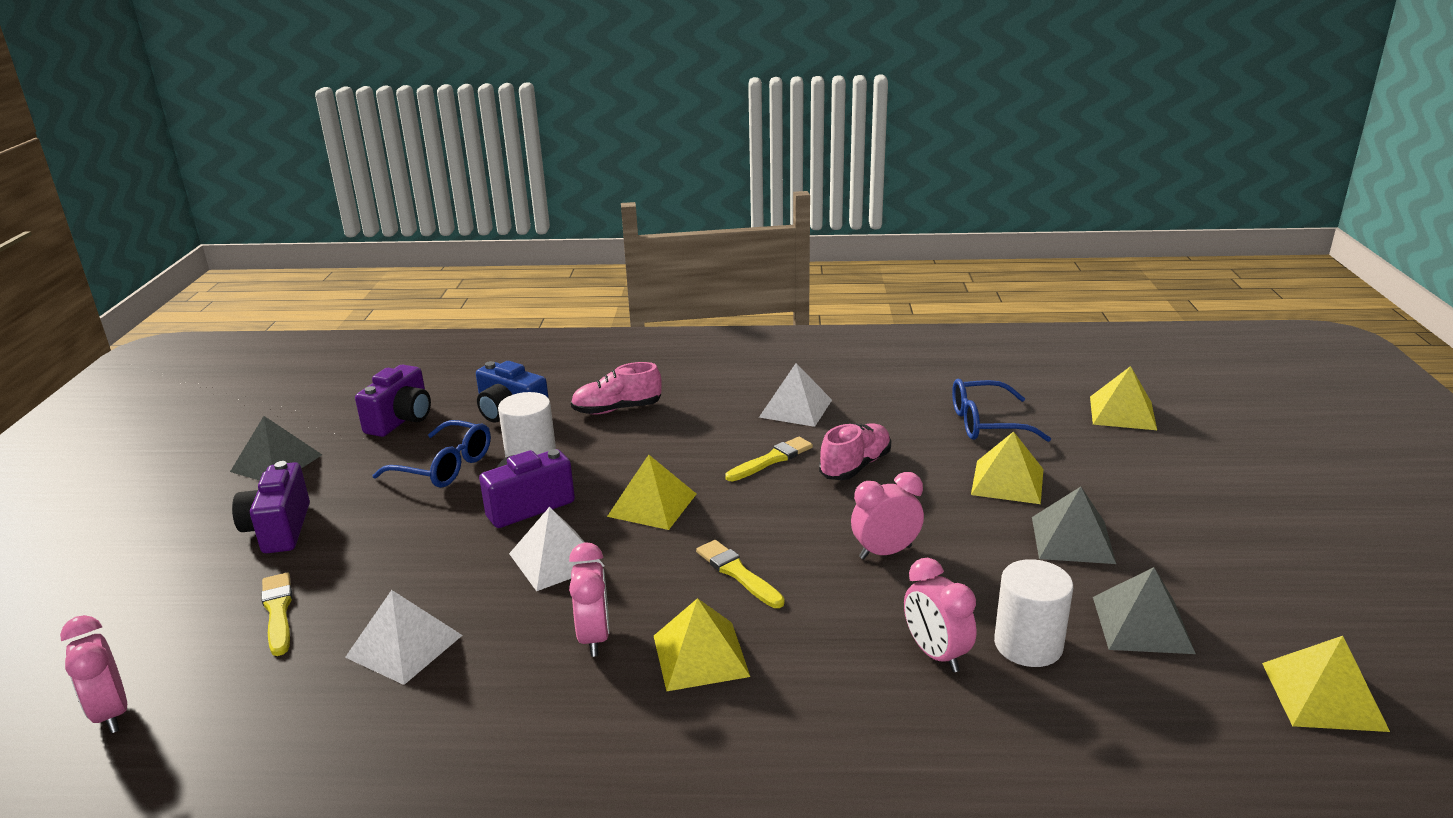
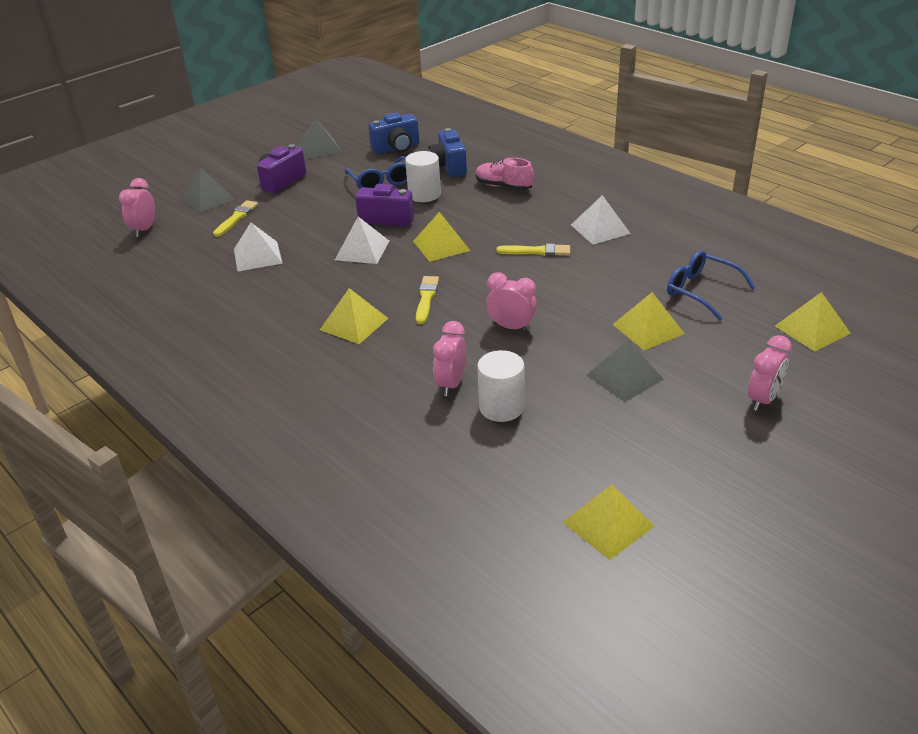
camera: 45 degrees right, 10 degrees up
purple camera [355,365,431,437] -> blue camera [369,113,419,154]
pink clock [569,542,609,657] -> pink clock moved to [748,335,792,411]
pink shoe [819,423,891,480] -> none
grey pyramid [1093,567,1196,654] -> grey pyramid moved to [181,167,235,213]

